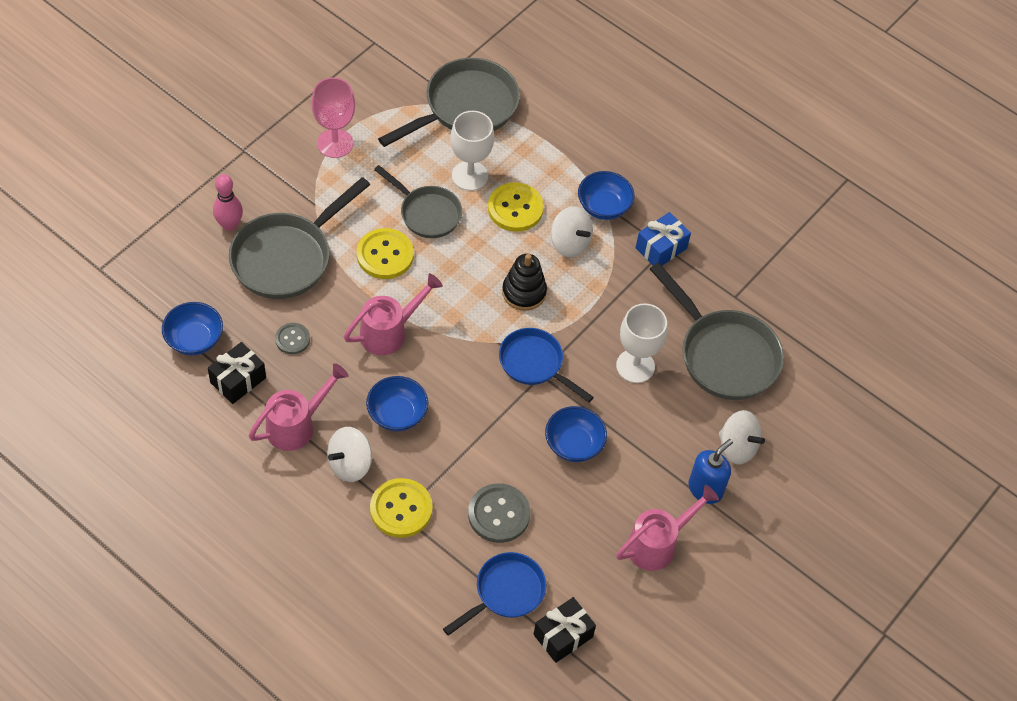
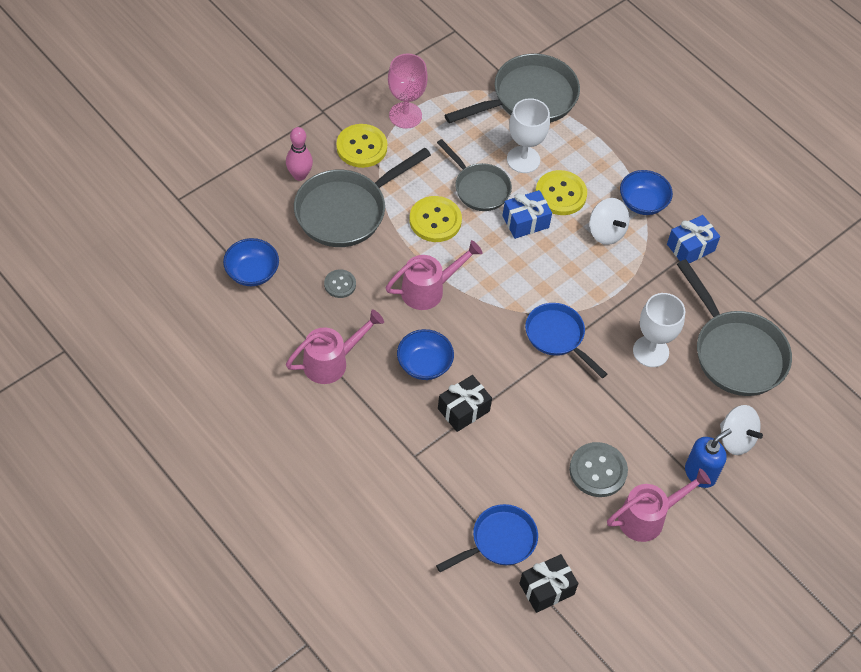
camera: 10 degrees right, 0 degrees up
black gift [208,342,266,404] -> black gift moved to [438,375,492,432]
white spinning top [327,427,372,482] -> none
yellow button [370,478,433,538] -> yellow button moved to [336,124,387,168]
grey button [468,483,530,543] -> grey button moved to [569,442,628,497]
black stacking toy [502,254,547,311] -> none
blue bowl [545,406,607,462] -> none
none -> blue gift [502,190,552,239]

